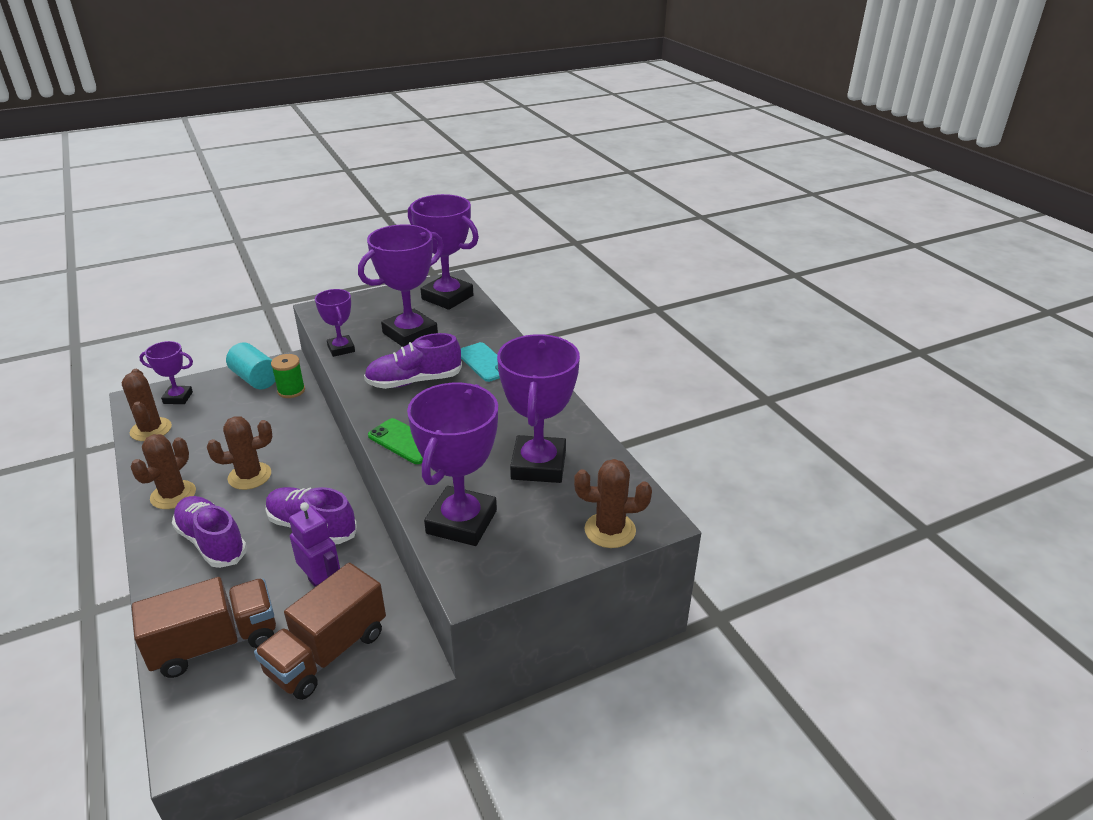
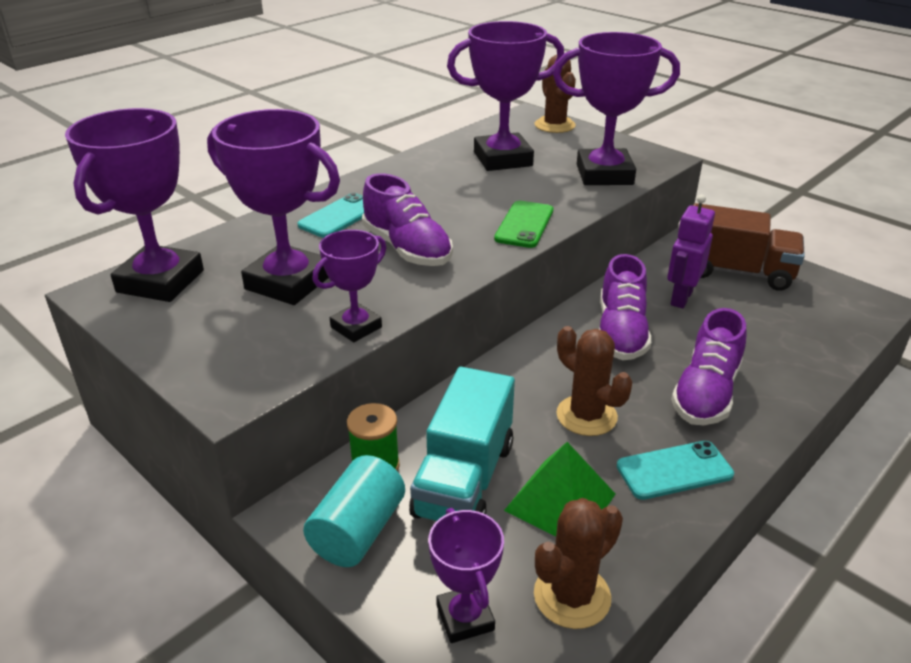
camera: 110 degrees left, 0 degrees up
brown cactus [130,434,196,509] -> turquoise phone [617,441,734,500]
brown truck [132,577,276,678] -> none
none -> turquoise truck [409,367,515,521]
none -> green pyramid [504,442,615,537]

